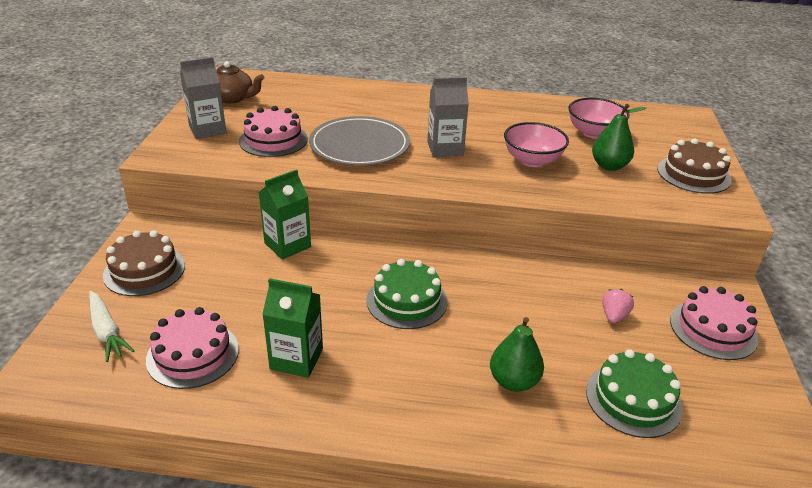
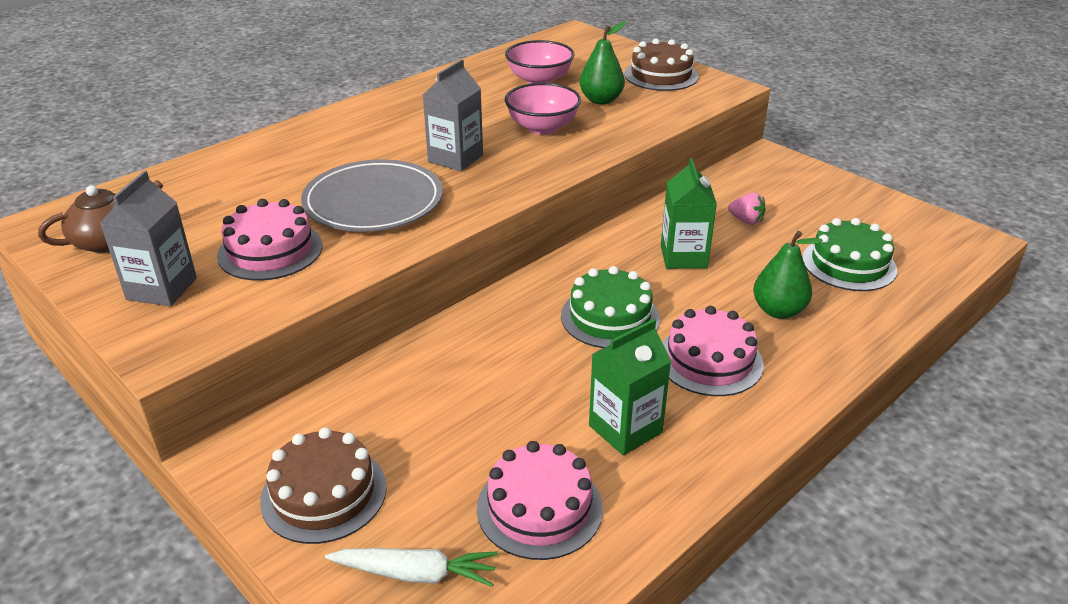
camera: 50 degrees left, 0 degrees up
green carton [259,169,311,259] -> green carton moved to [661,158,717,269]
pink strawberry [602,289,634,323] -> pink strawberry turned 150 degrees clockwise [728,193,766,225]
pink cake [670,286,759,360] -> pink cake moved to [662,306,764,396]

